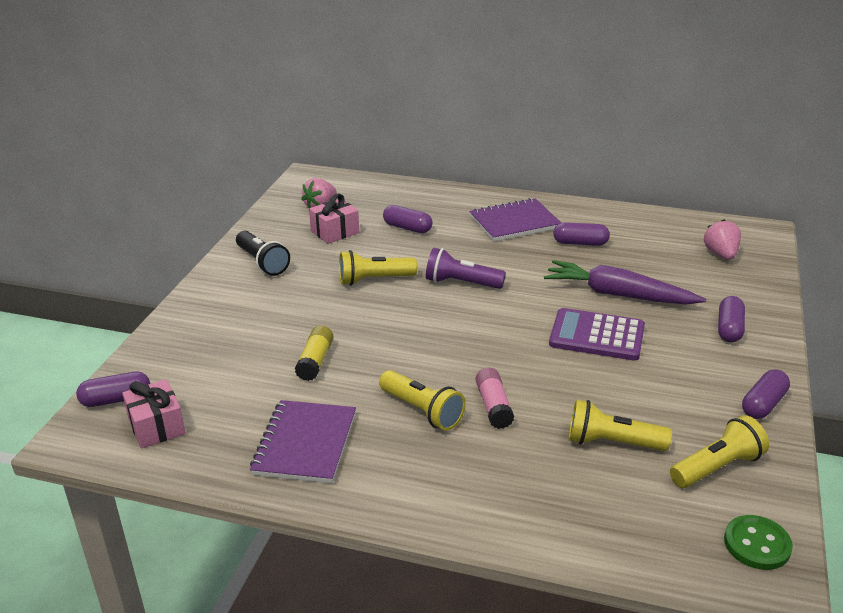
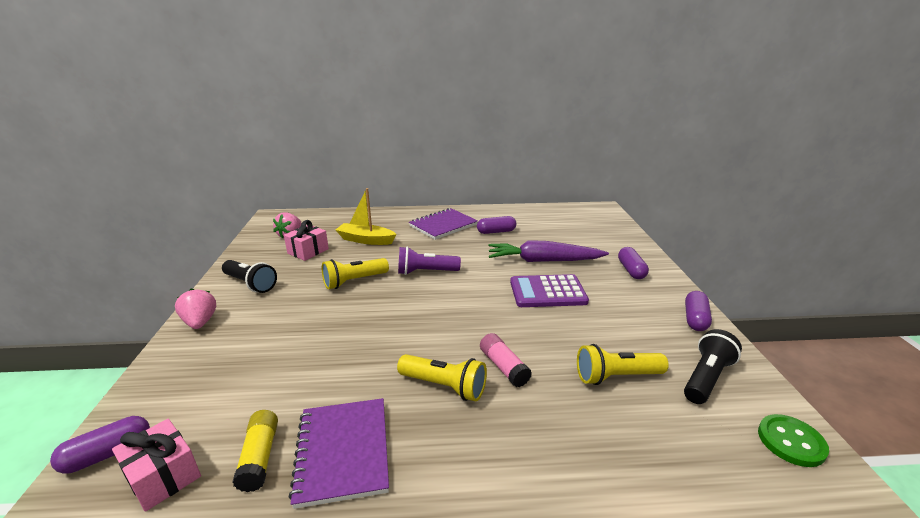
camera: 20 degrees left, 5 degrees down
yellow glue stick [295,325,334,381] -> yellow glue stick moved to [232,410,278,492]
purple capsule [383,205,432,233] -> yellow boat [336,188,397,245]
yellow flashlight [670,415,769,488] -> black flashlight [684,329,742,404]
pink strawberry [704,219,741,260] -> pink strawberry moved to [175,289,216,329]

